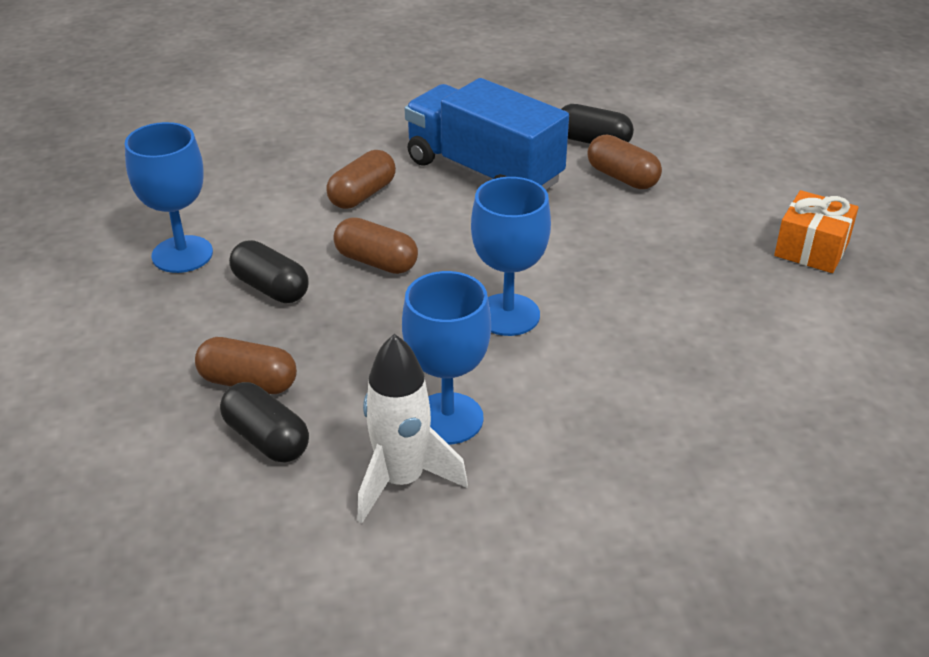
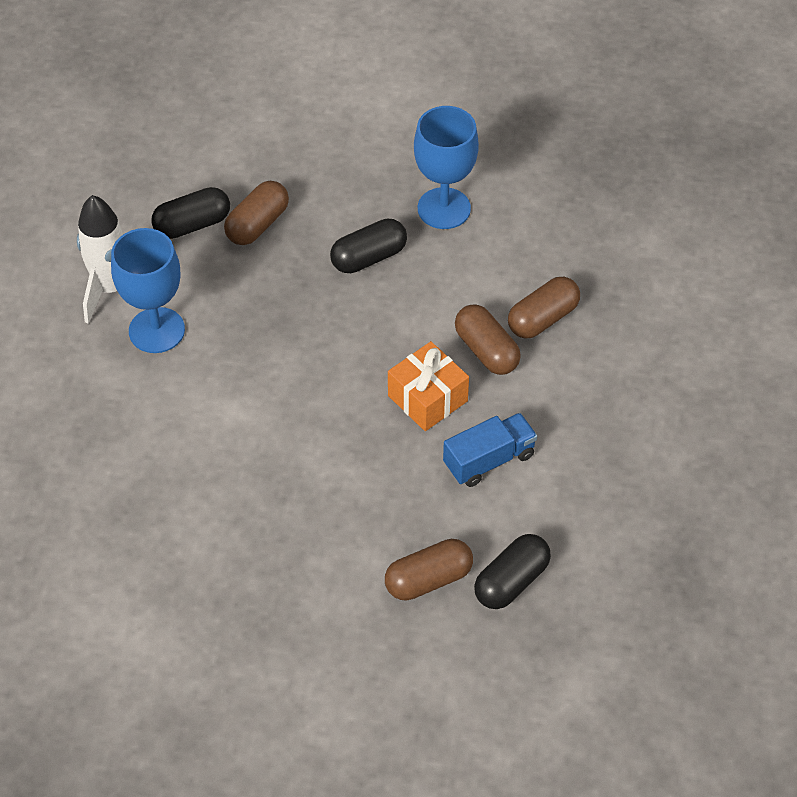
camera: 110 degrees right, 15 degrees up
brown capsule [333,217,418,274] -> brown capsule moved to [508,277,580,338]
blue truck [404,78,569,190] -> blue truck [443,413,537,487], size x0.52
blue goblet [471,177,551,336] -> none
orange gift [774,190,859,273] -> orange gift moved to [388,341,469,431]

